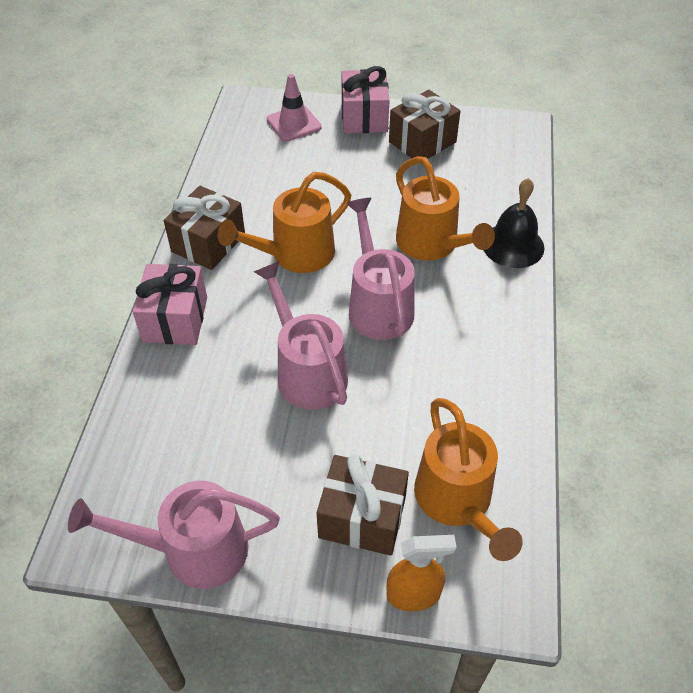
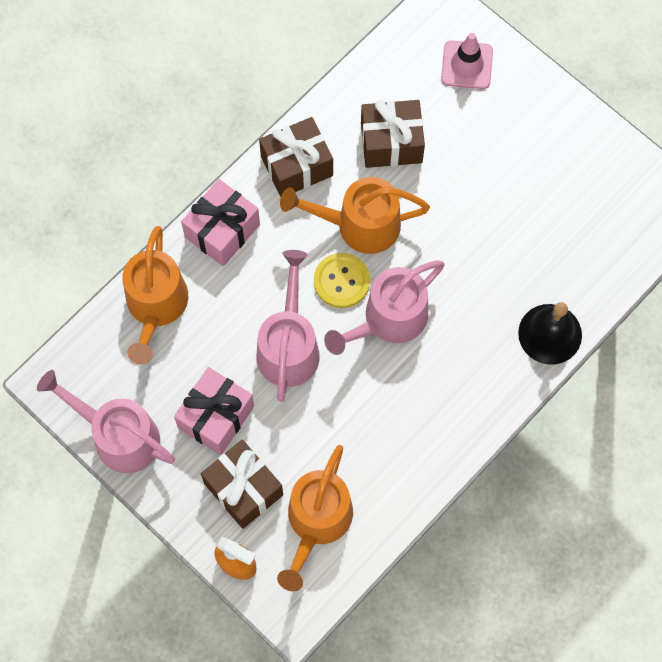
camera: 35 degrees right, 20 degrees up
pink gift [342,66,390,133] -> pink gift moved to [174,367,254,455]
pink watering can [346,198,415,340] -> pink watering can turned 150 degrees counterclockwise [324,260,445,355]
brown gift [389,90,461,159] -> brown gift moved to [361,100,425,168]
orange watering can [396,156,495,261] -> orange watering can moved to [123,226,188,364]
none -> yellow button [314,253,370,308]

